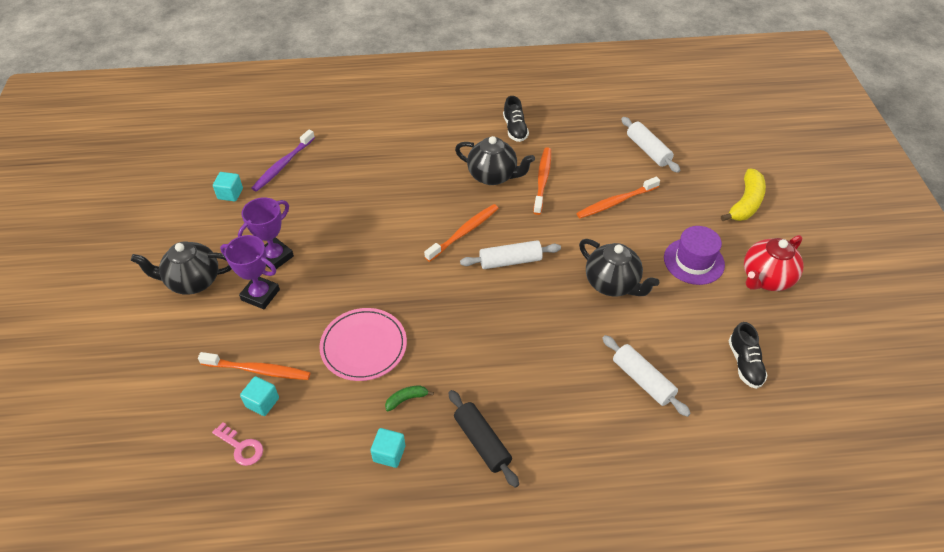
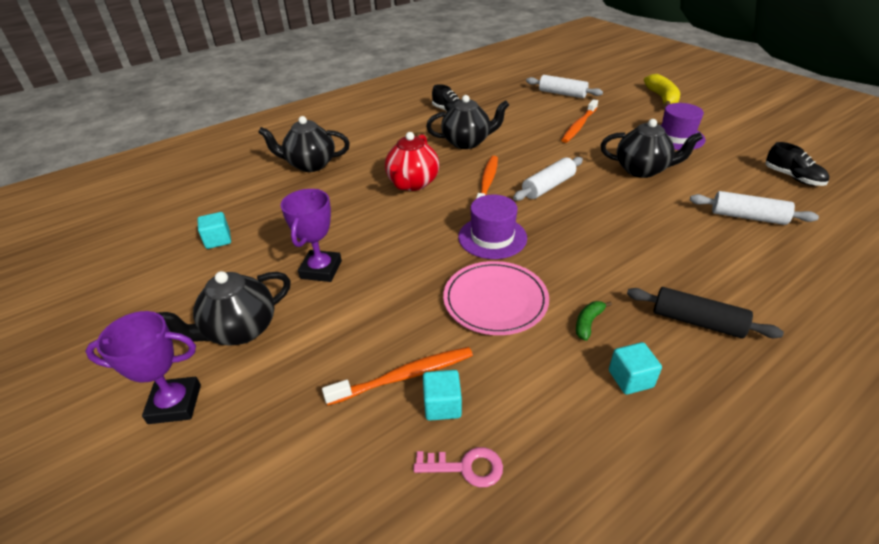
camera: 30 degrees left, 10 degrees down
purple trophy [220,235,280,309] -> purple trophy moved to [85,311,201,424]
purple toothbrush [251,130,315,192] -> none
orange toothbrush [533,147,551,215] -> none
red teapot [744,235,803,291] -> red teapot moved to [385,132,439,191]
none -> black teapot [258,116,350,172]
none -> purple hat [458,195,527,259]

